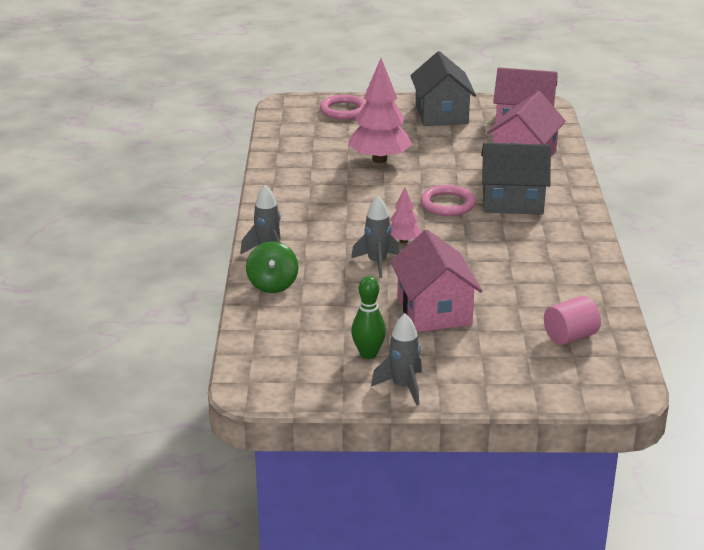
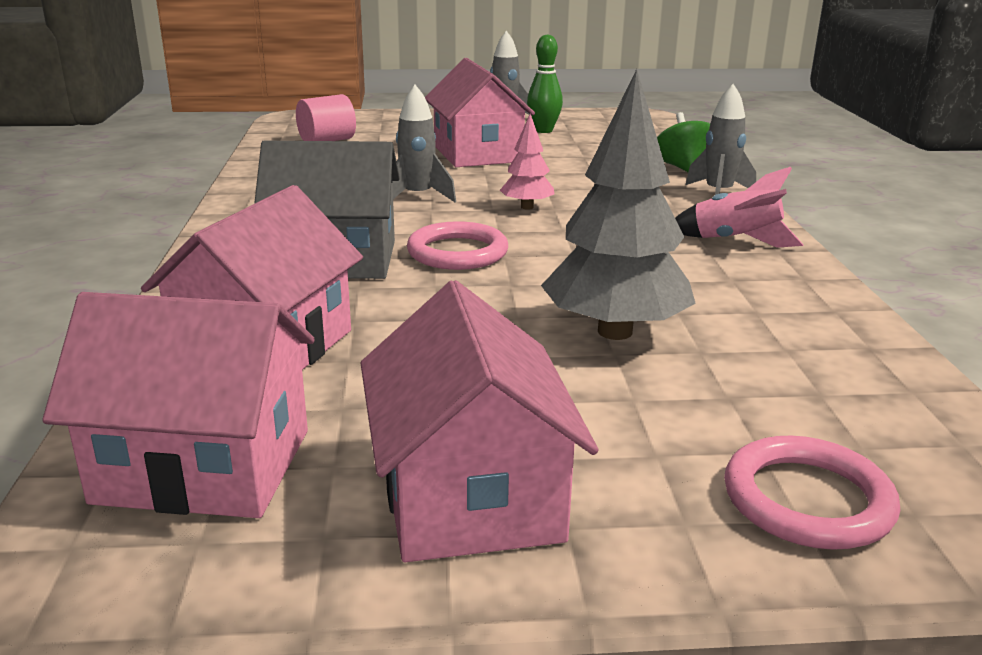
camera: 175 degrees right, 5 degrees down
pink tree [348,58,412,163] -> grey tree [541,69,696,340]
grey rocket [351,196,400,278] -> grey rocket moved to [392,85,456,202]
grey house [410,51,476,126] -> pink house [361,280,598,562]
none -> pink rocket [675,167,803,248]

